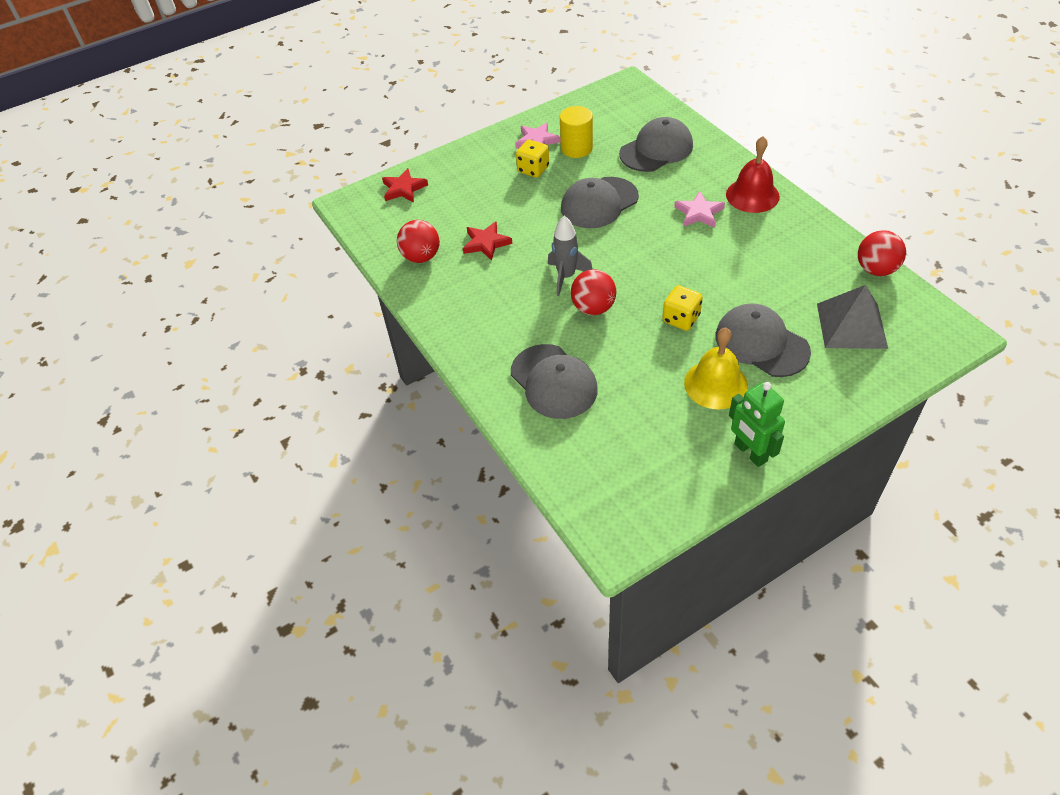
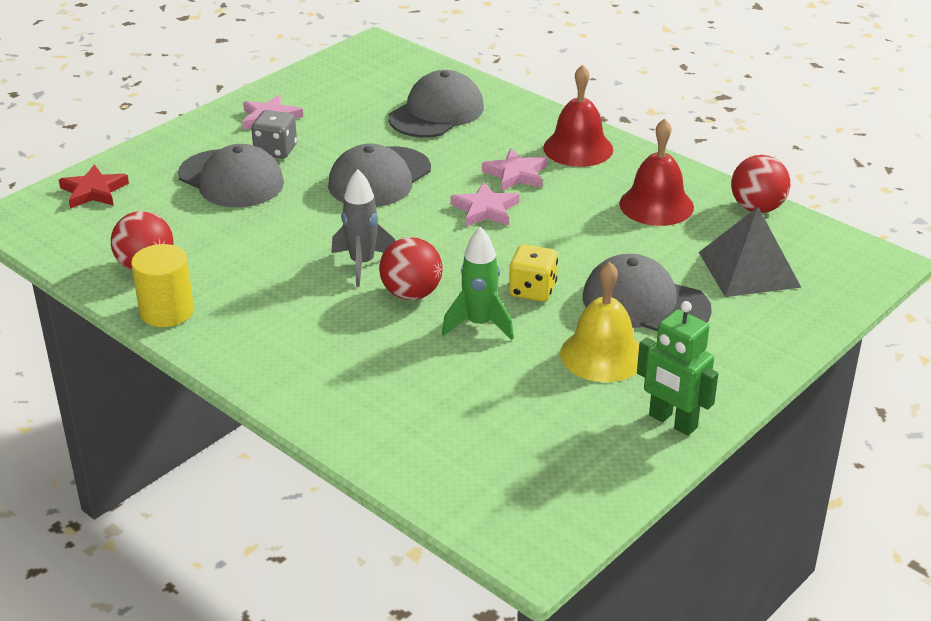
camera: 20 degrees left, 15 degrees down
red star [463,221,512,261] -> none
grey cap [511,344,598,419] -> grey cap moved to [178,144,284,207]
yellow dice [516,140,549,178] -> grey dice [251,110,297,159]
yellow cylinder [560,106,593,158] -> yellow cylinder moved to [131,244,194,327]
none -> green rocket [442,227,514,340]
none -> pink star [450,182,519,226]
none -> red bell [619,118,694,226]

